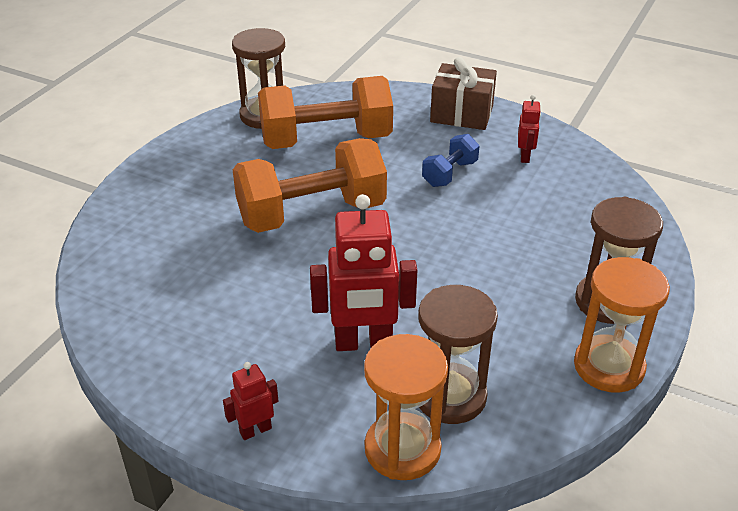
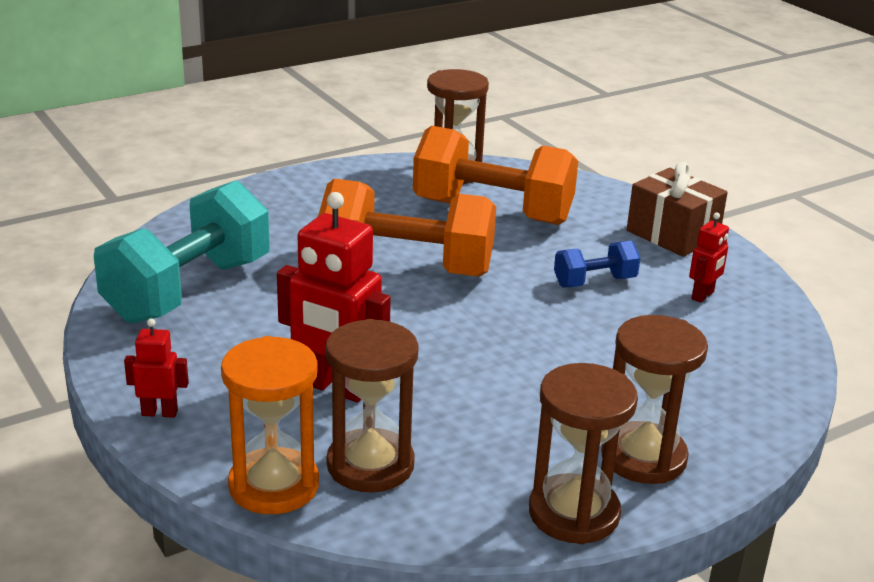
camera: 30 degrees right, 10 degrees down
orange hourglass [574,257,670,393] -> brown hourglass [529,363,638,544]
none -> turquoise dumbbell [94,180,270,324]

